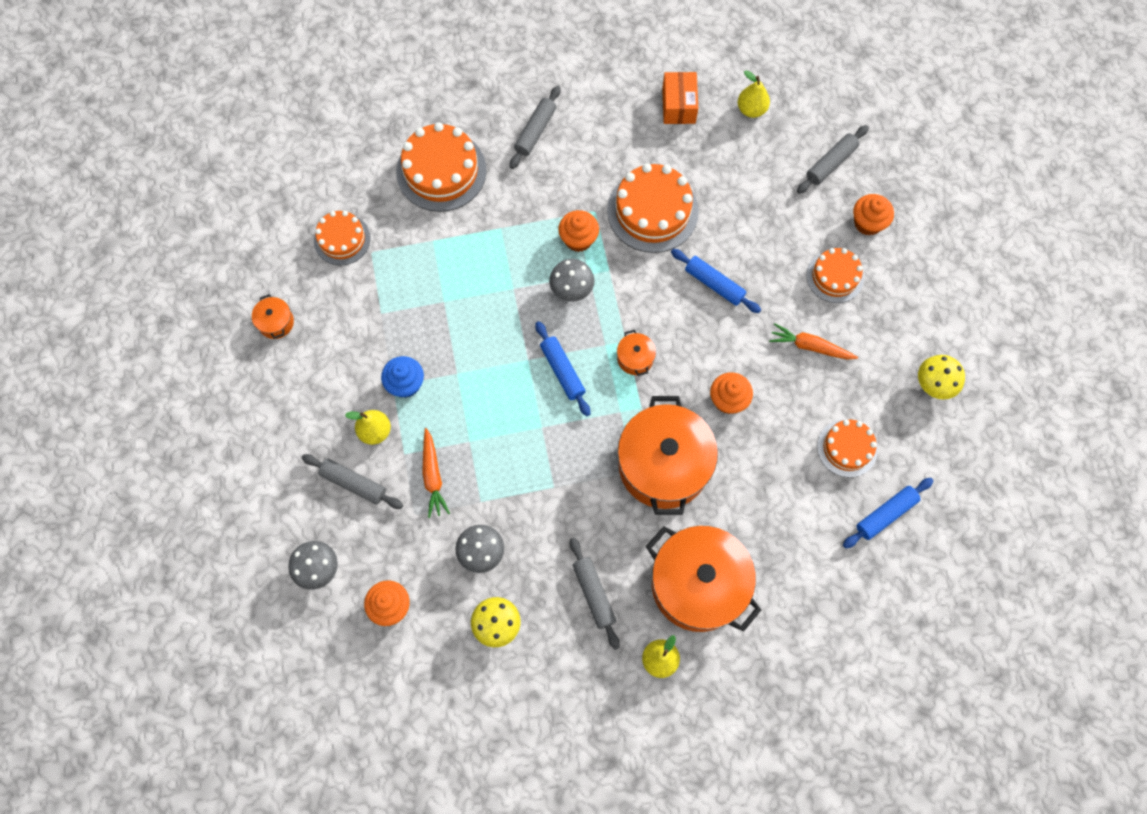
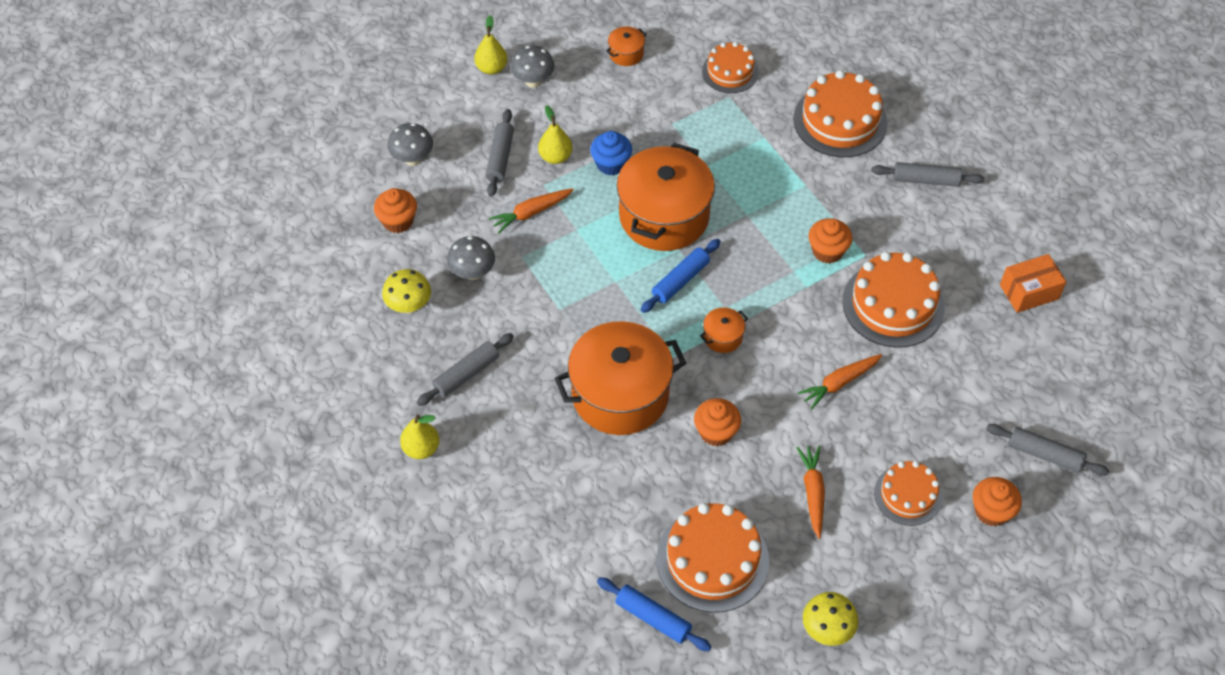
camera: 70 degrees right, 15 degrees down
grey mushroom [549,259,594,302] -> grey mushroom moved to [510,46,555,88]
orange pot [646,526,761,632] -> orange pot moved to [617,143,715,251]
blue rolling pin [671,249,761,313] -> orange carrot [798,354,882,409]
yellow pear [738,70,770,118] -> yellow pear moved to [474,15,508,75]
orange cake [817,419,878,477] -> orange cake [657,503,769,613], size x1.63

